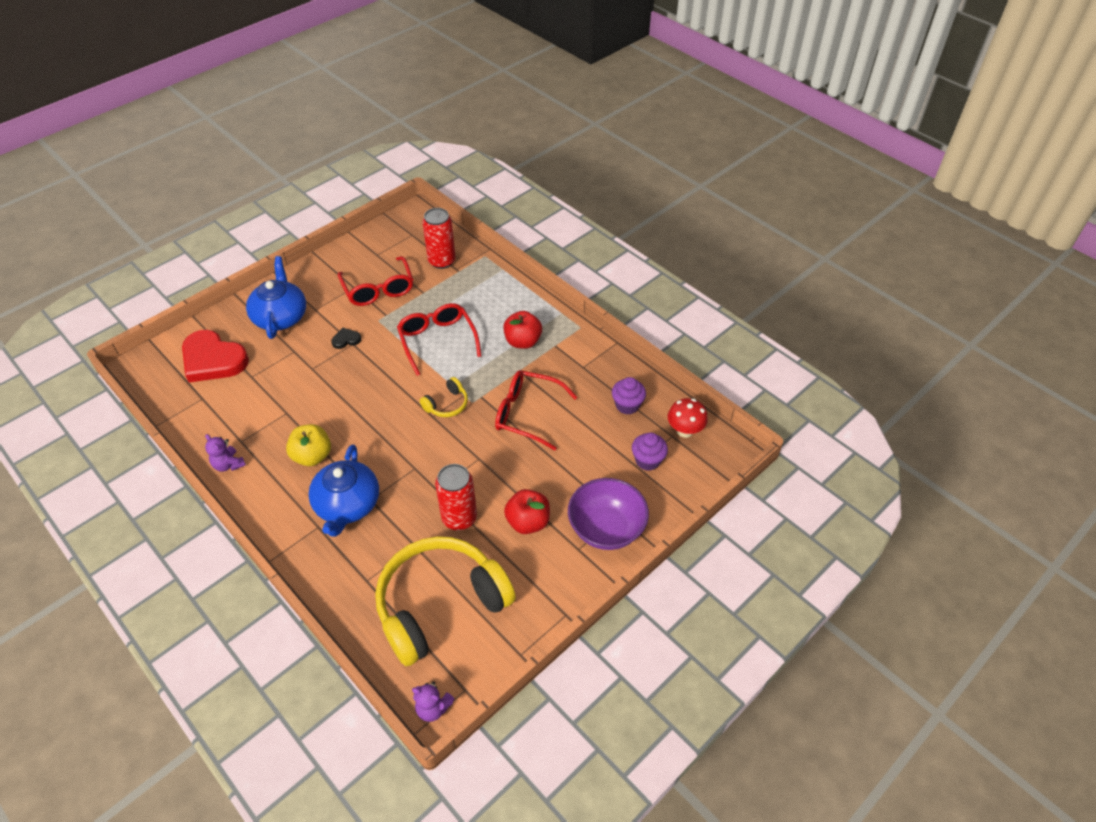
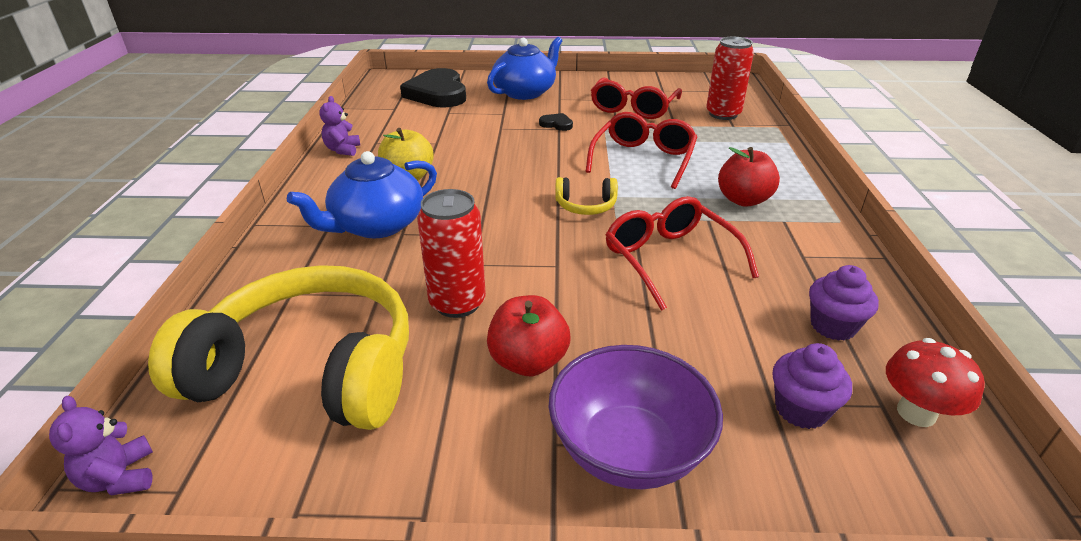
camera: 45 degrees right, 15 degrees down
red heart [182,330,249,382] -> black heart [400,68,466,107]

